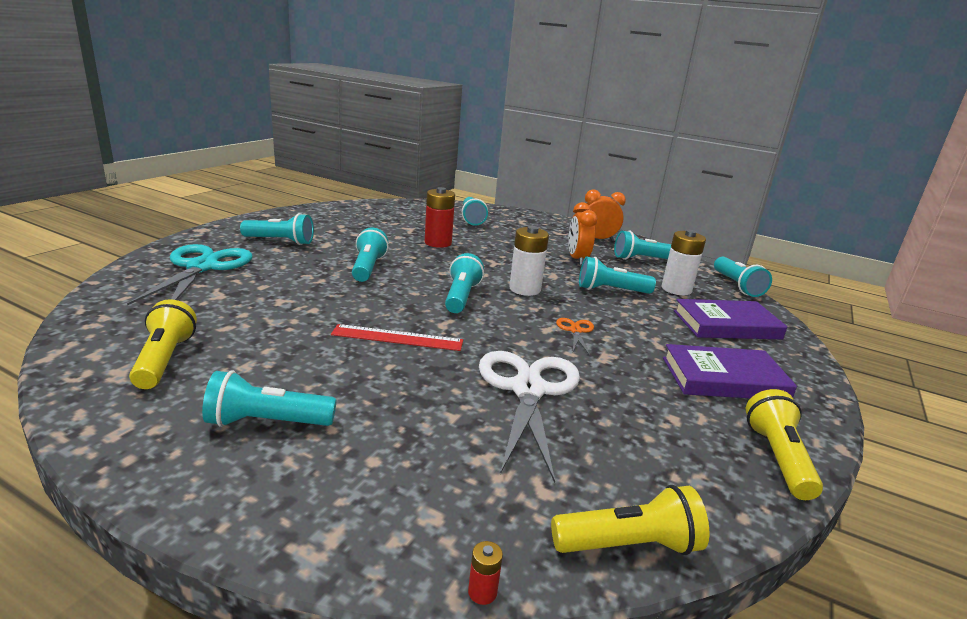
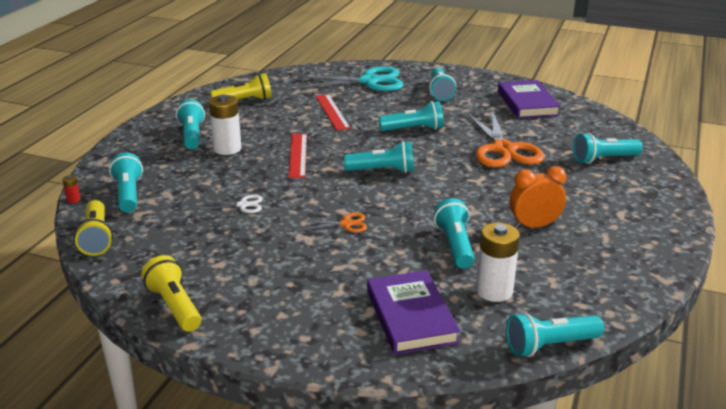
camera: 85 degrees right, 5 degrees up
red battery [425,187,455,248] -> orange scissors [467,111,544,168]
white scissors [479,351,580,483] -> white scissors [200,195,263,213], size x0.44
white battery [509,226,549,296] -> white battery moved to [209,94,242,155]
orange clock [585,189,626,241] -> none
turquoise flashlight [614,231,671,260] -> turquoise flashlight moved to [109,153,143,213]
purple book [663,344,797,398] -> purple book moved to [498,80,561,119]
yellow flashlight [746,389,823,500] -> yellow flashlight turned 120 degrees counterclockwise [141,255,202,332]
none -> red ruler [316,94,351,130]

